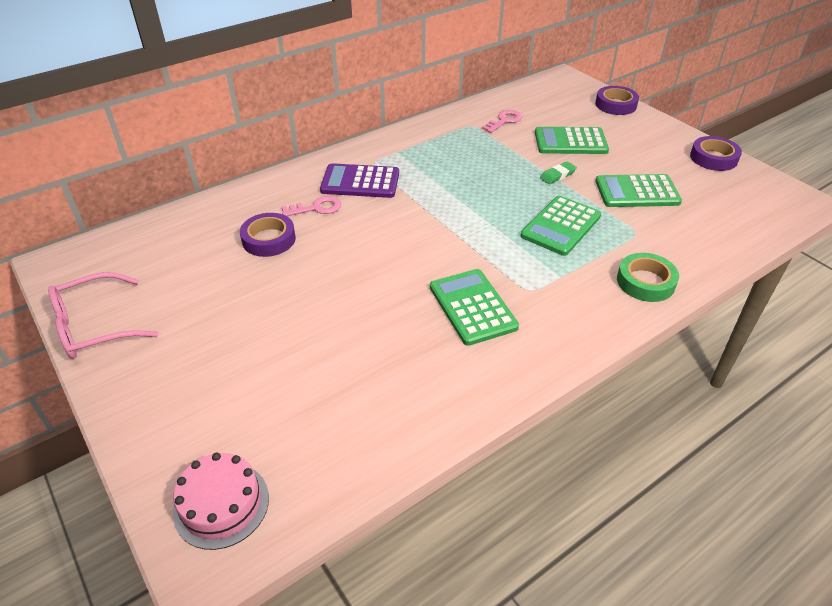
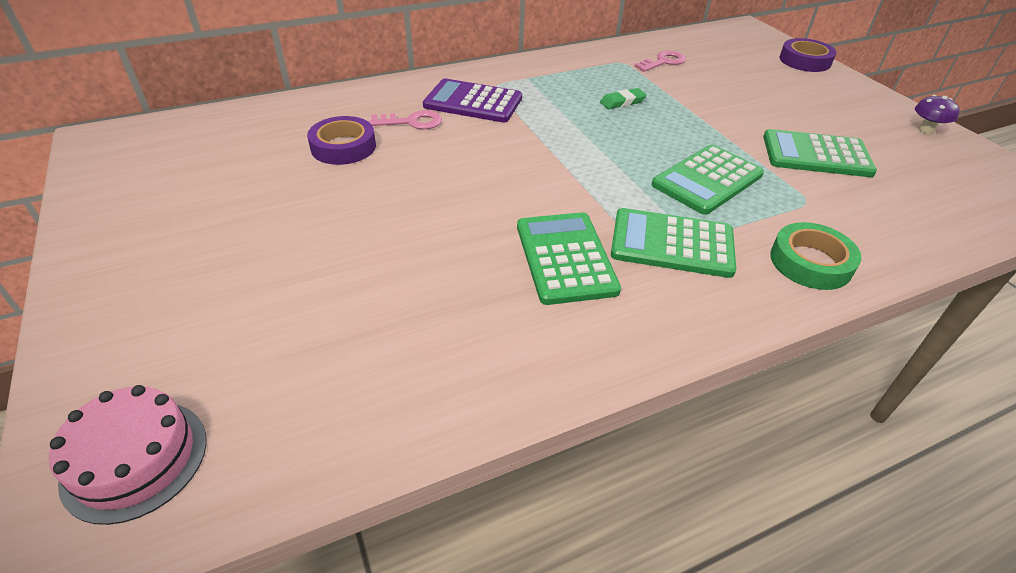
camera: 10 degrees right, 0 degrees up
pink glasses [48,272,159,359] -> none
green calculator [535,127,609,154] -> green calculator moved to [611,208,736,278]
green eraser [540,161,577,184] -> green eraser moved to [600,88,647,109]
purple tape [690,136,742,171] -> purple mushroom [915,95,960,134]

